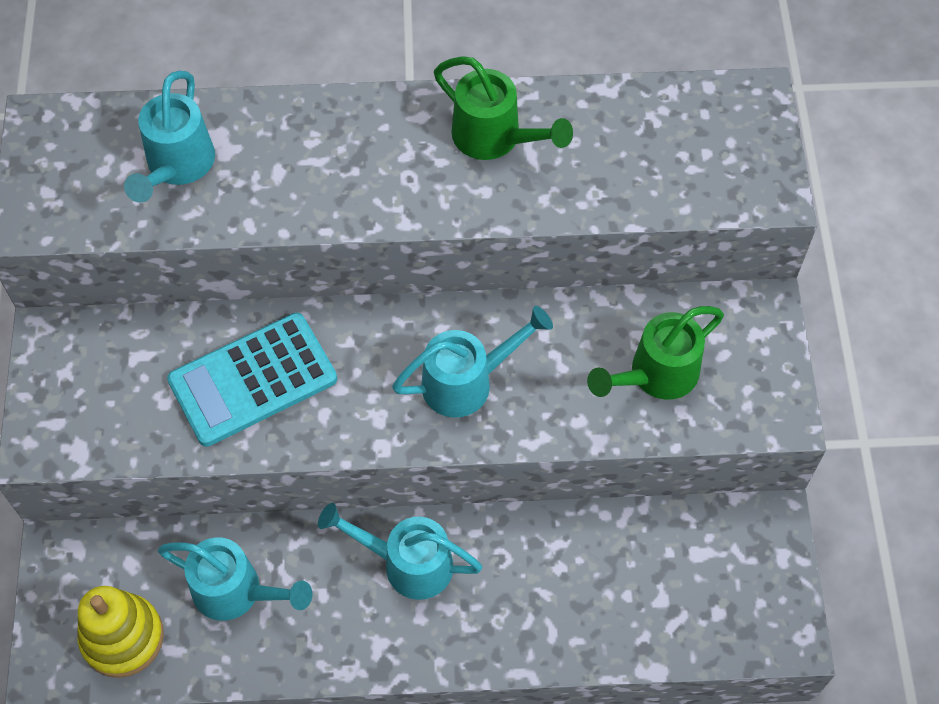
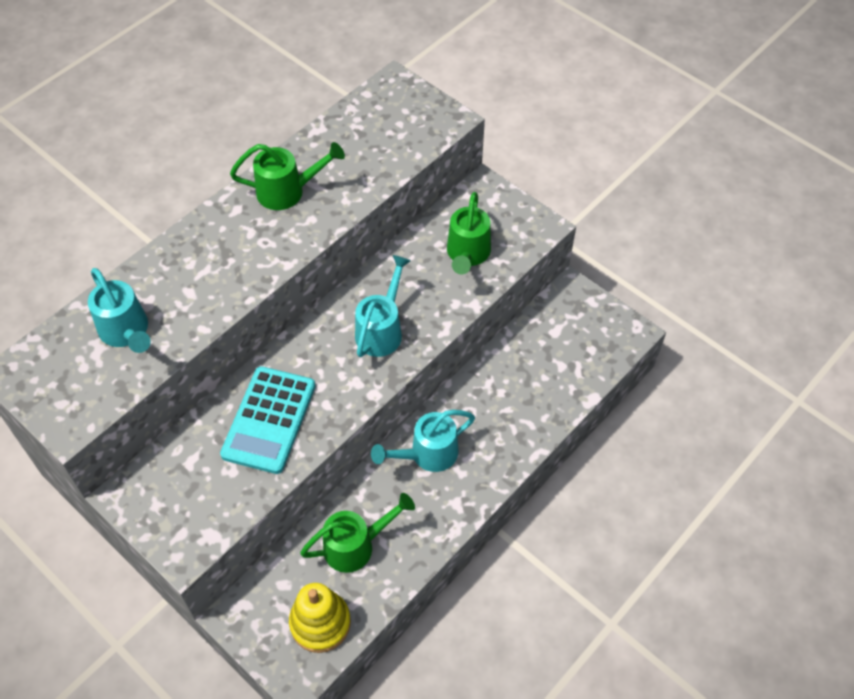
camera: 45 degrees left, 5 degrees down
turquoise watering can [158,537,312,621] -> green watering can [300,493,415,573]

